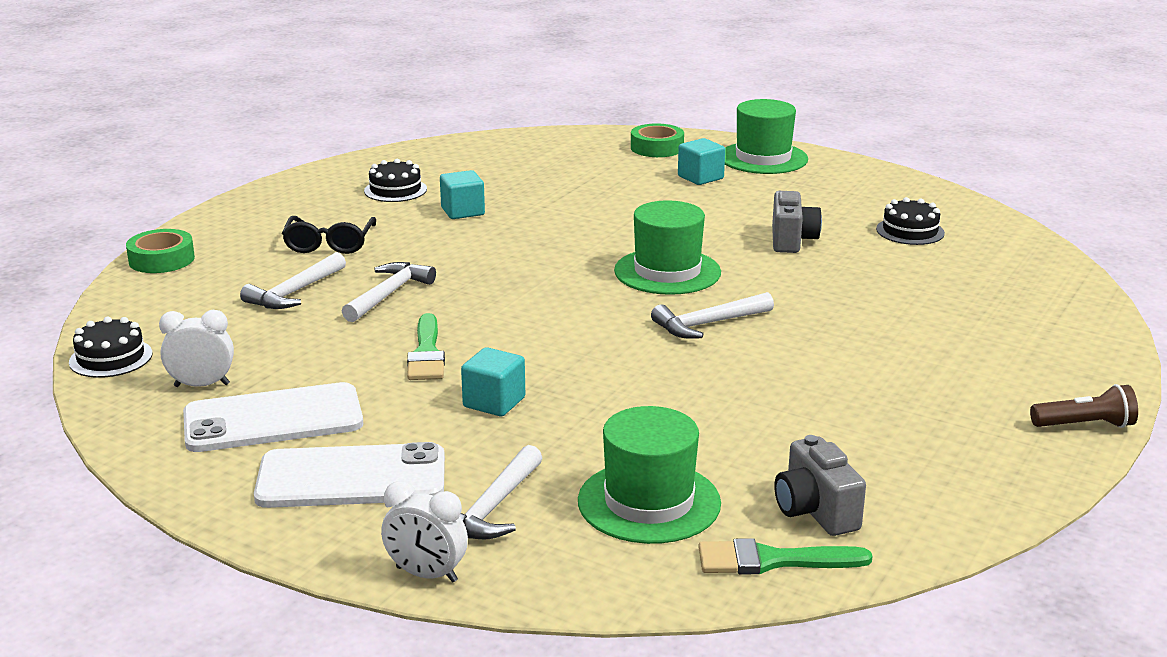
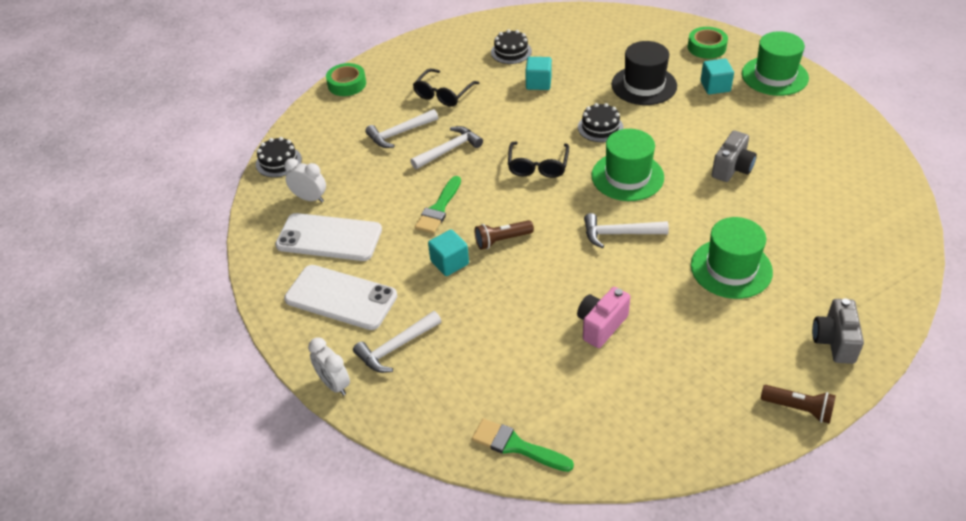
camera: 30 degrees right, 20 degrees up
green hat [578,406,721,544] -> green hat moved to [691,217,773,299]
grey camera [774,435,866,536] -> grey camera moved to [812,298,864,364]
black cake [876,197,945,245] -> black cake moved to [578,103,623,142]
none -> brown flashlight [475,220,534,250]
none -> black glasses [508,142,569,178]
none -> pink camera [577,287,630,348]
none -> black hat [611,41,677,105]

